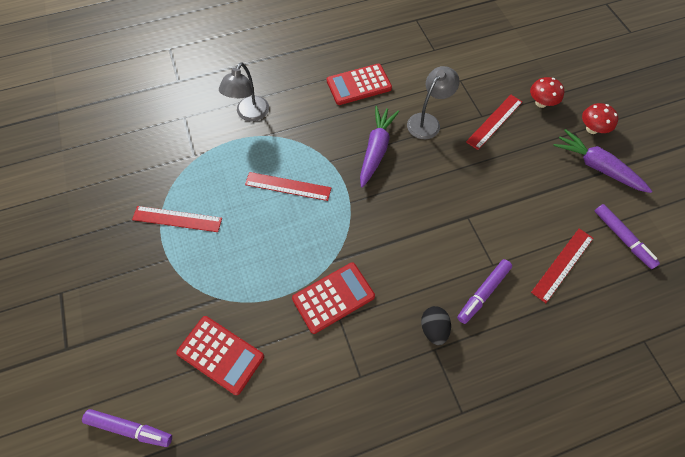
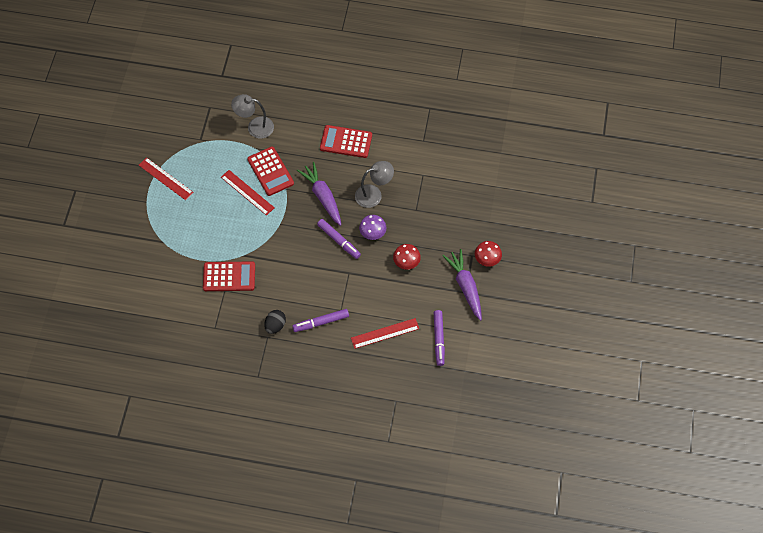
camera: 30 degrees right, 0 degrees up
purple marker [82,409,172,447] -> purple marker moved to [317,219,361,259]
red calculator [176,316,264,395] -> red calculator moved to [247,146,294,196]
grey lamp [219,62,269,121] -> grey lamp turned 45 degrees clockwise [231,94,274,139]
purple carrot [360,106,399,188] -> purple carrot turned 75 degrees counterclockwise [297,162,341,226]
red ruler [466,95,523,150] -> none
red mushroom [530,77,564,108] -> red mushroom moved to [393,244,421,270]
none -> purple mushroom [359,215,386,240]

